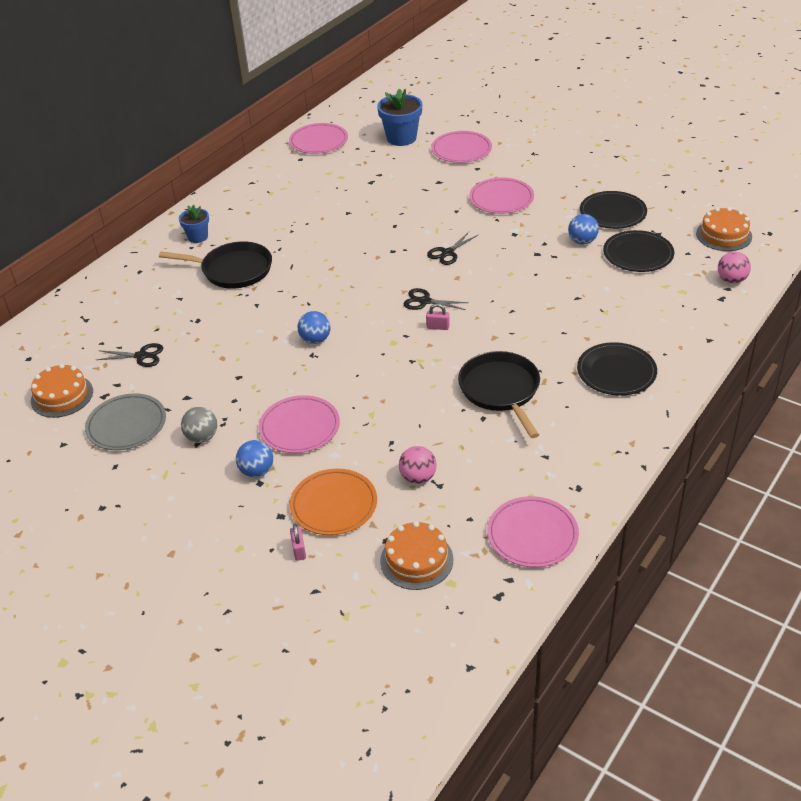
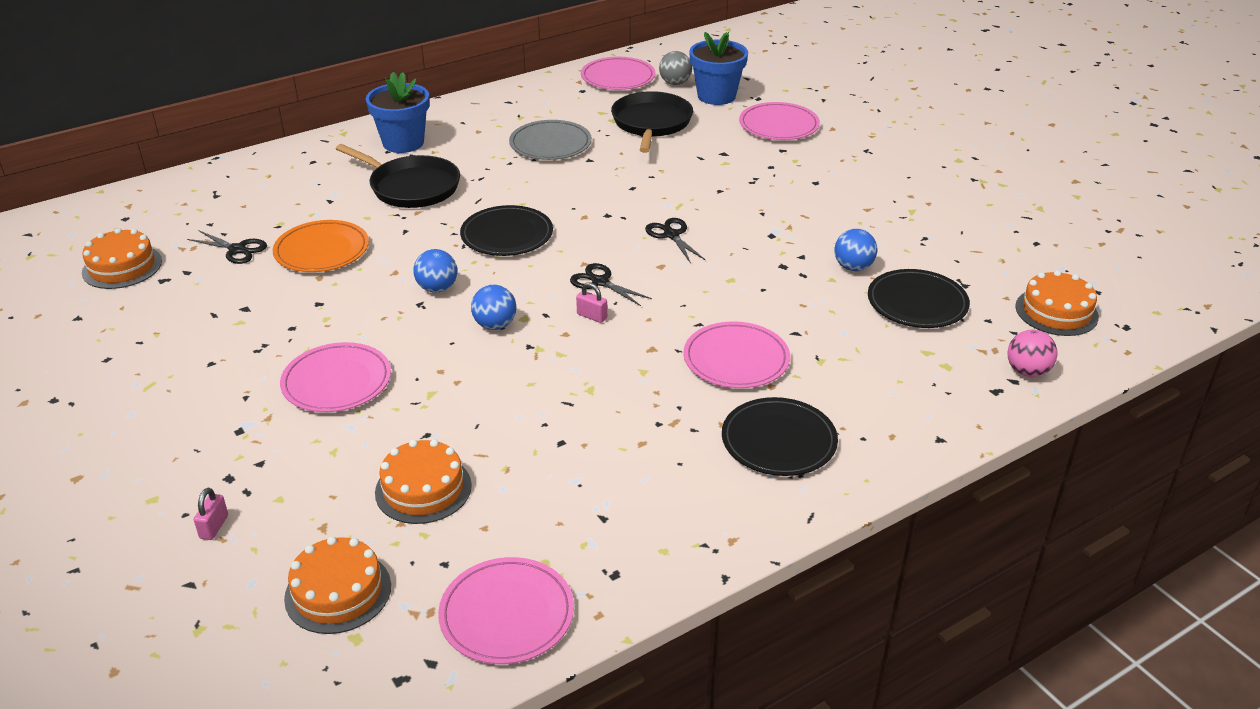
camera: 20 degrees right, 5 degrees down
grey plate [85,393,166,450] -> grey plate moved to [509,120,592,160]
blue flower pot [179,205,209,243] -> blue flower pot [366,72,429,153], size x1.66
grey ball [181,407,217,443] -> grey ball moved to [659,51,692,85]
blue ball [236,440,273,477] -> blue ball moved to [471,285,517,330]
orange plate [290,468,377,535] -> orange plate moved to [273,220,369,272]
pink ball [399,446,437,484] -> orange cake [375,439,472,524]
black scissors [427,232,478,265] -> black scissors turned 90 degrees clockwise [645,218,706,263]
black pan [458,351,540,438] -> black pan moved to [611,91,693,153]
pink plate [469,177,534,214] -> pink plate moved to [683,321,790,388]
black plate [580,191,647,229] -> black plate moved to [460,205,553,256]

